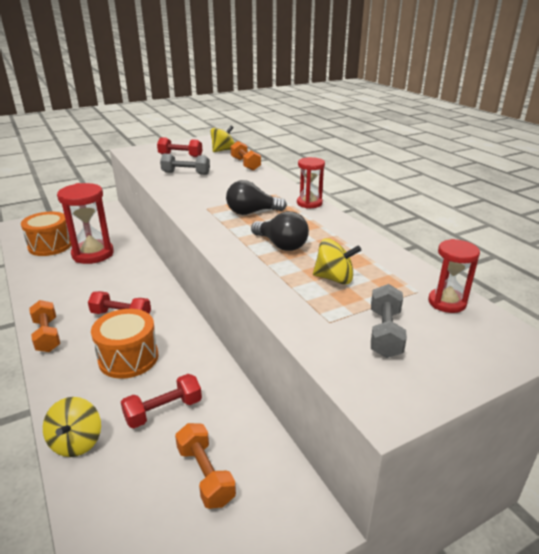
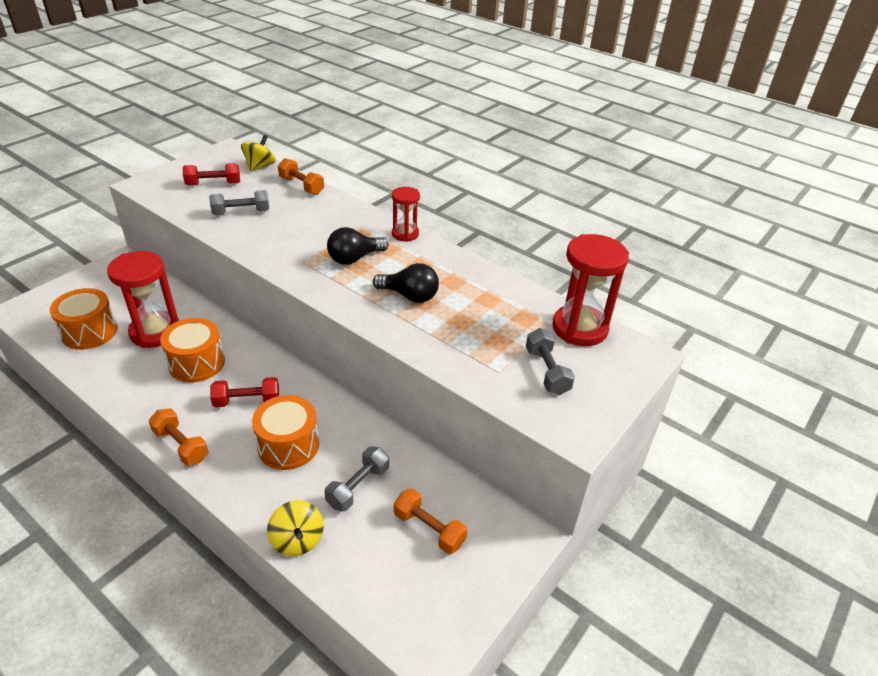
camera: 25 degrees left, 10 degrees up
red dumbbell [121,374,202,428] -> grey dumbbell [325,446,389,512]
yellow spinning top [313,238,361,285] -> none
red hourglass [428,239,480,313] -> red hourglass [552,234,629,346], size x1.75
none -> orange drum [160,318,225,383]

